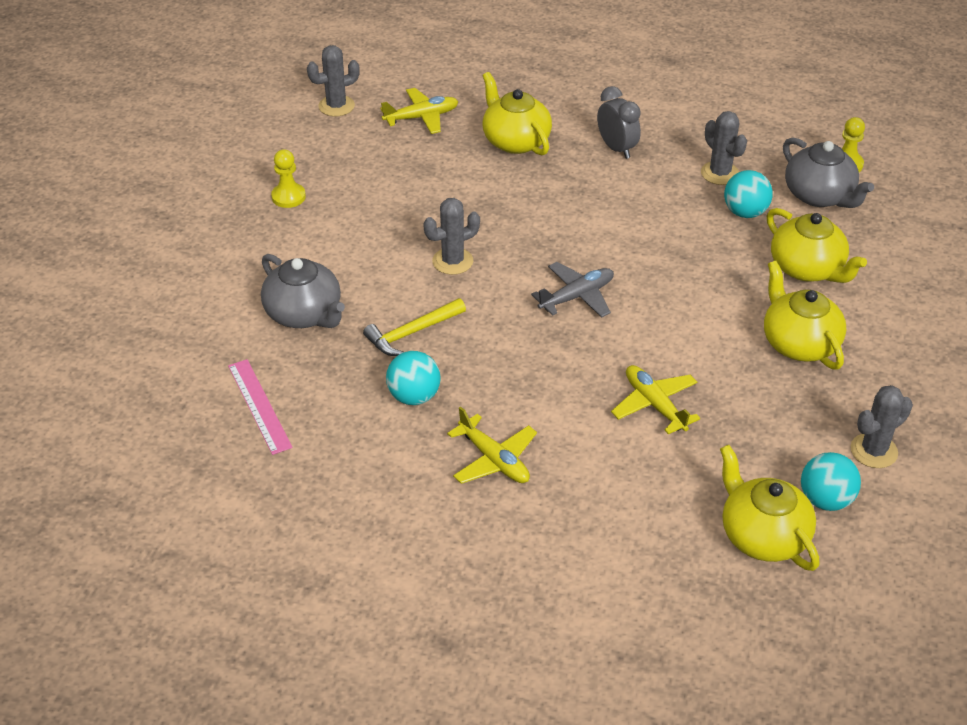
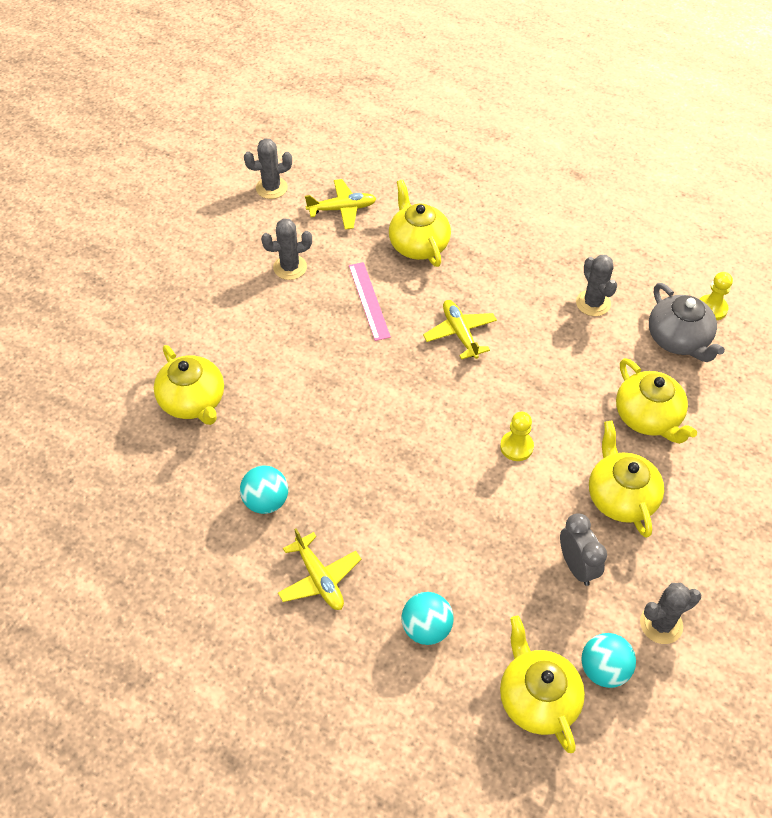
camera: 10 degrees right, 10 degrees up
pink ruler [228,359,293,455] -> pink ruler moved to [349,262,391,341]
grey teapot [261,254,345,328] -> yellow teapot [154,345,224,425]
yellow pawn [271,149,306,208] -> yellow pawn moved to [500,412,534,461]
yellow hammer [363,298,466,356] -> none
grey cactus [424,198,480,275] -> grey cactus moved to [261,218,312,280]
grey plane [531,262,614,318] -> none
grey clock [597,86,641,159] -> grey clock moved to [560,513,607,586]
yellow plane [611,365,700,434] -> yellow plane moved to [423,300,497,360]
turquoise ball [724,170,773,218] -> turquoise ball moved to [401,592,454,645]

